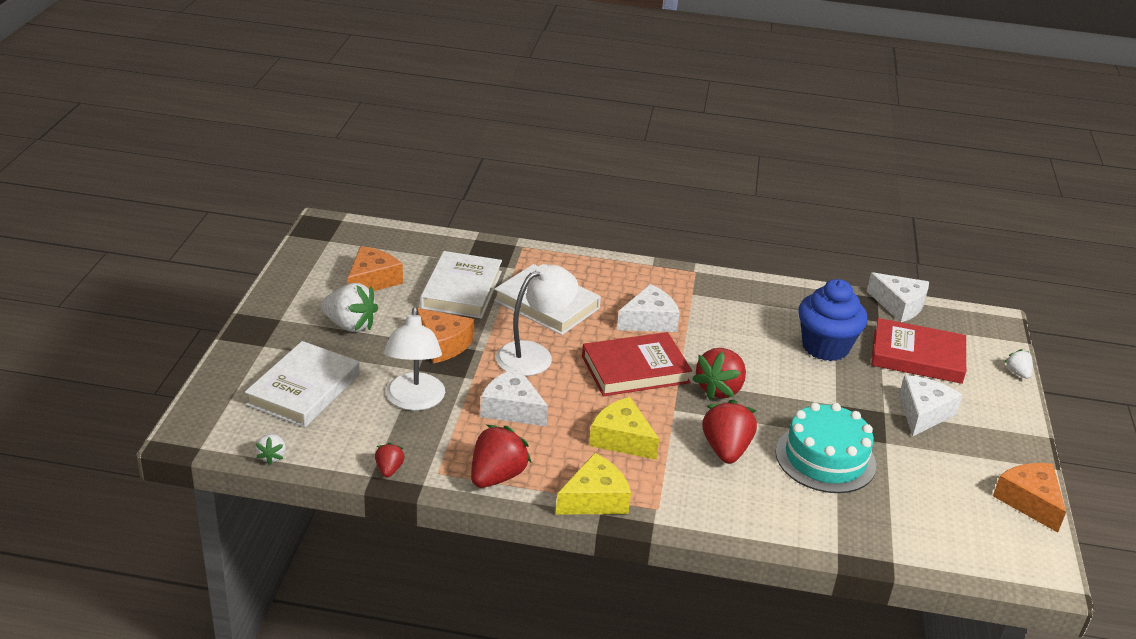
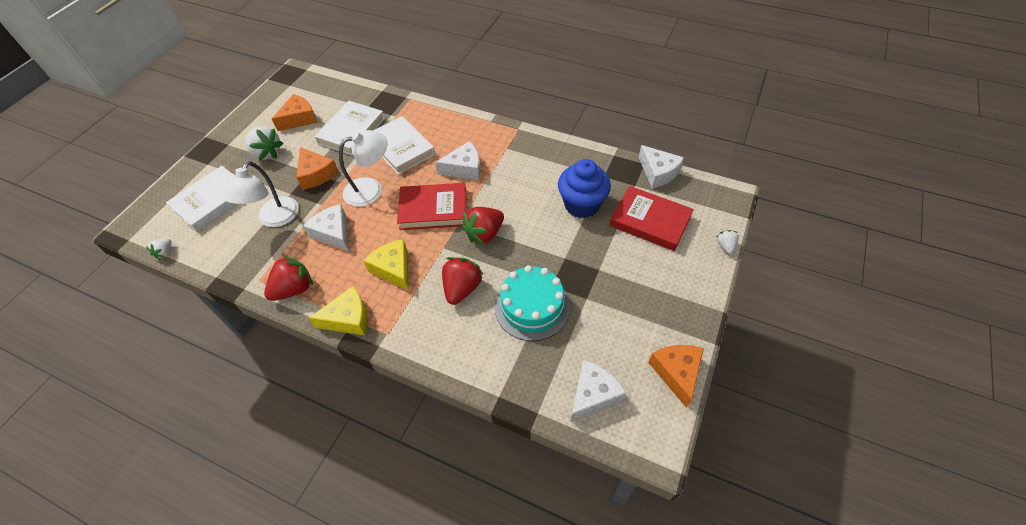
camera: 20 degrees right, 20 degrees up
red strawberry [375,443,405,477] -> none
white cheese [899,375,963,436] -> white cheese moved to [571,360,626,422]

